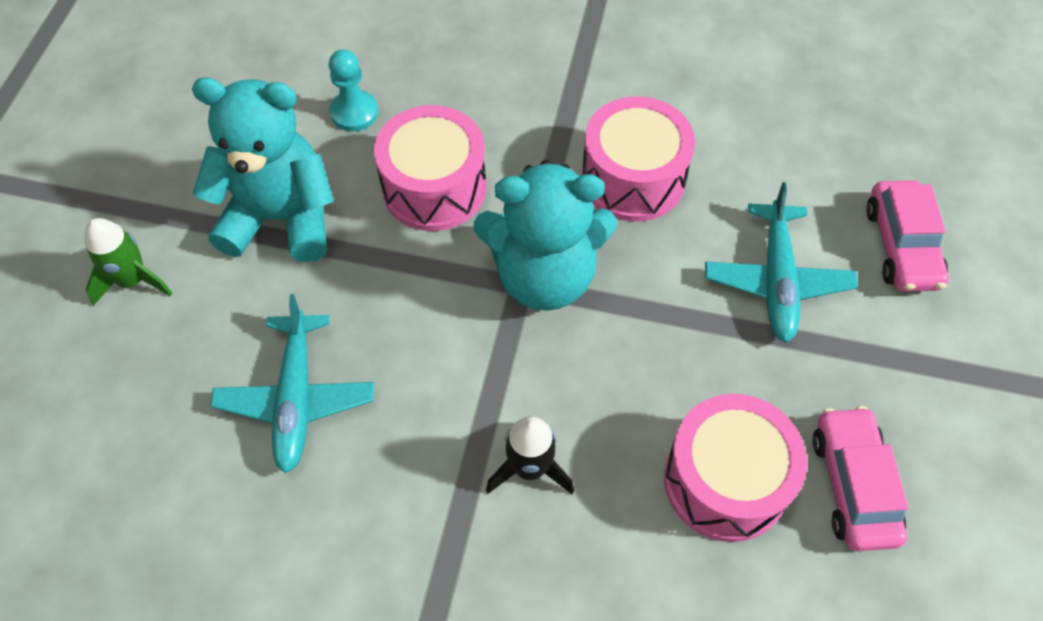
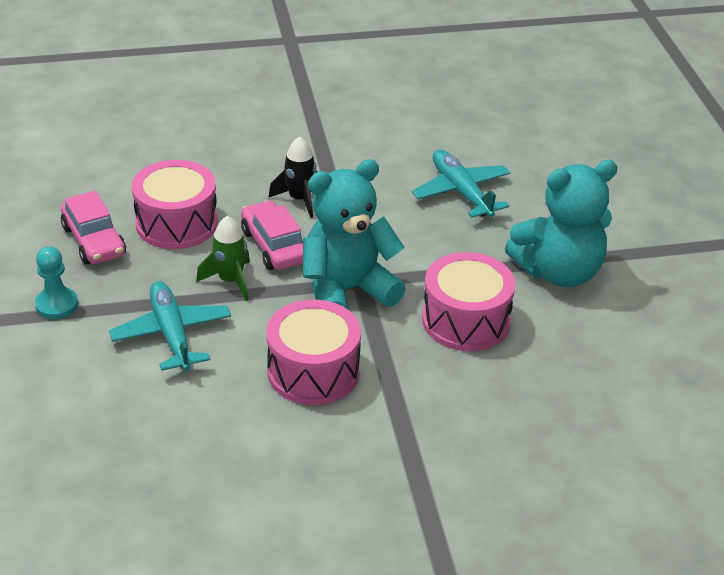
camera: 155 degrees right, 20 degrees down
green rocket [85,218,172,306] -> green rocket moved to [196,216,250,301]
turquoise pawn [329,49,378,131] -> turquoise pawn moved to [35,246,78,319]
pink car [866,180,949,292] -> pink car moved to [241,200,303,270]

